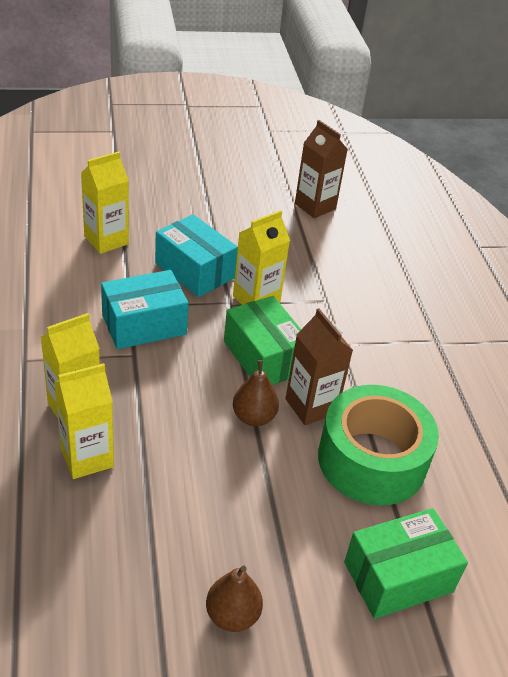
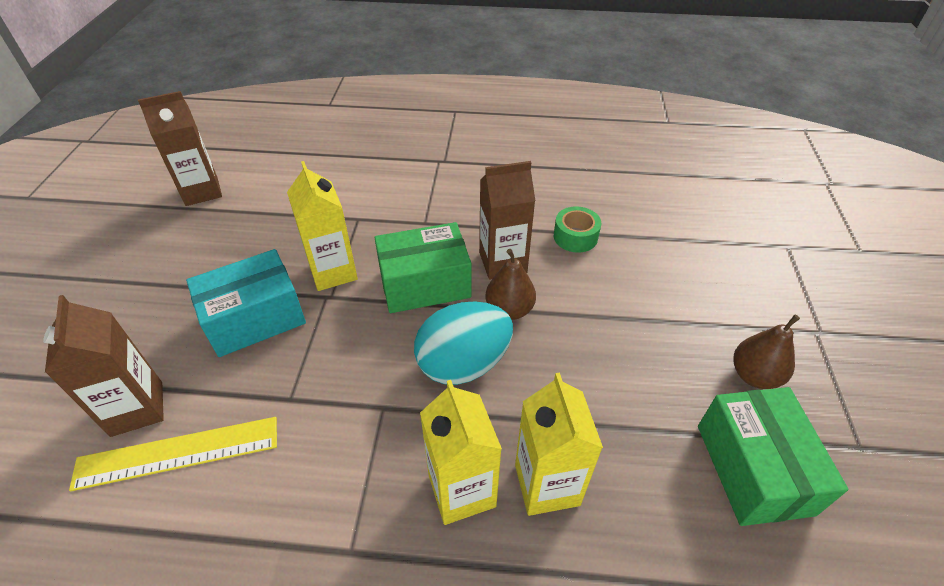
camera: 70 degrees left, 5 degrees up
yellow carton [81,151,129,254] -> brown carton [43,295,164,437]
turquoise box [101,270,189,349] -> none
green tape [318,385,439,506] -> green tape [554,206,601,253], size x0.44
green box [344,508,468,619] -> green box moved to [698,387,848,526]
none -> yellow ruler [69,417,277,491]
none -> turquoise egg [414,301,513,385]

